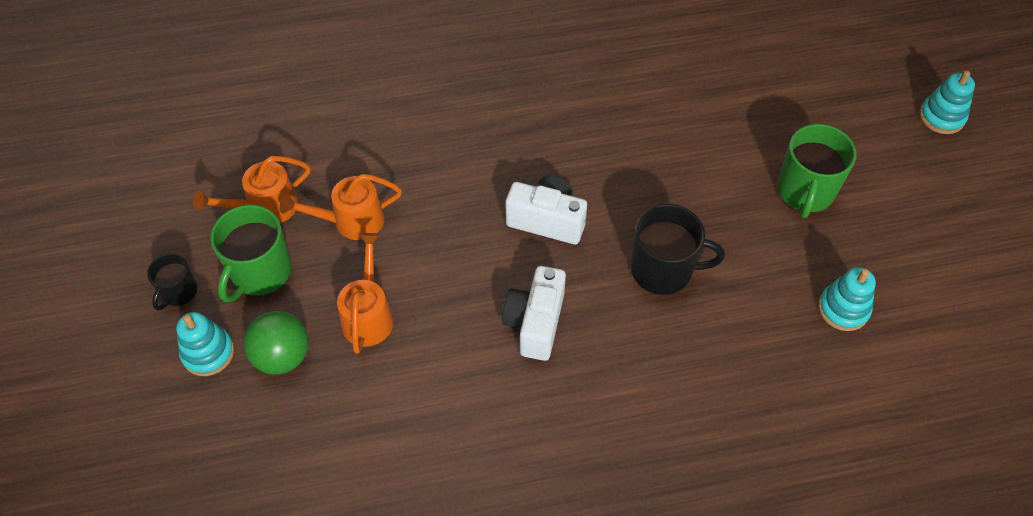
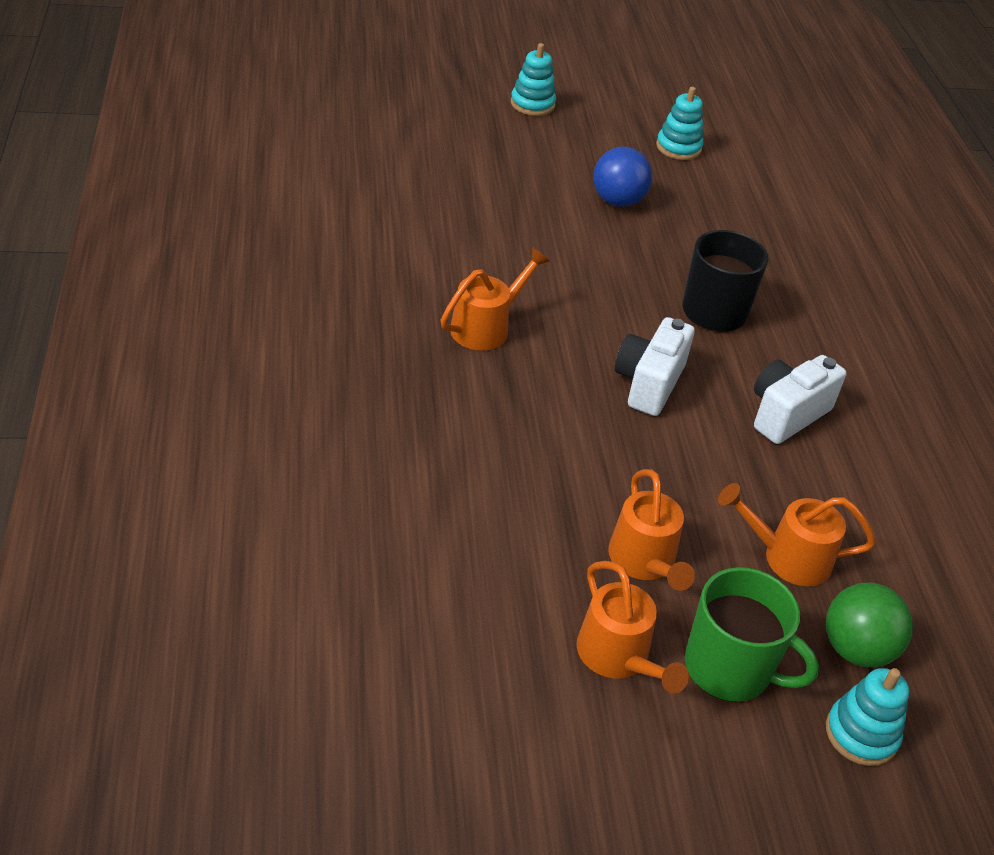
camera: 90 degrees left, 15 degrees down
black mug [147,254,197,310] -> none
white camera [502,266,566,361] -> white camera turned 120 degrees clockwise [754,355,847,444]
green mug [777,124,857,218] -> blue ball [593,147,652,207]
turquoise stacking toy [818,267,876,331] -> turquoise stacking toy moved to [656,87,704,160]
none -> orange watering can [441,247,550,351]

